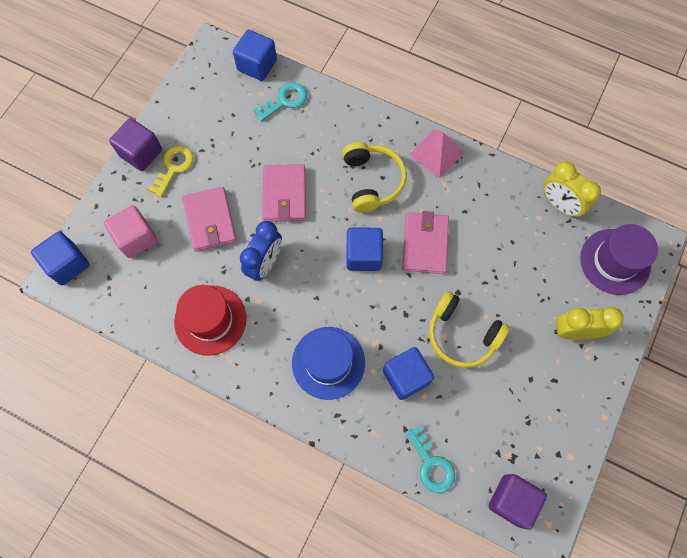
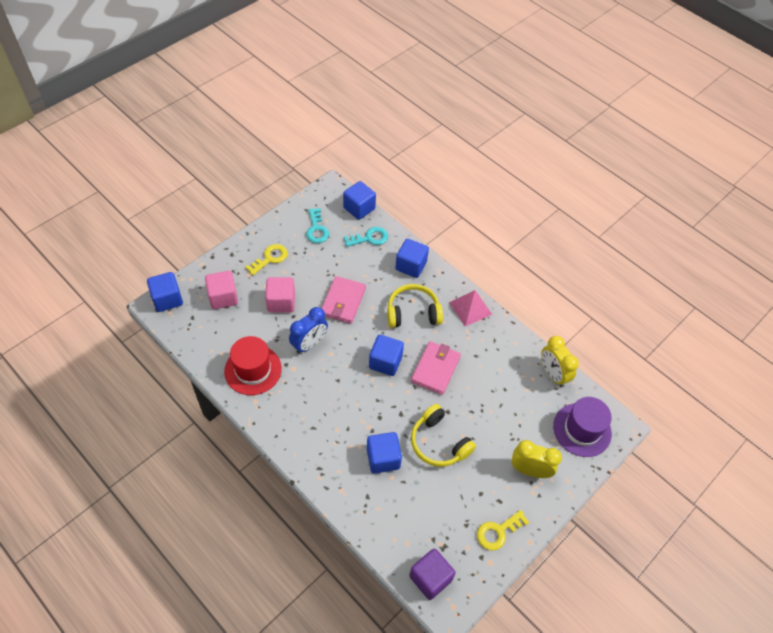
camera: 15 degrees right, 15 degrees down
purple cube [109,118,162,171] -> none
pink wallet [183,187,237,252] -> pink cube [265,277,295,312]
blue hat [292,327,365,400] -> none
yellow headphones [343,142,407,213] -> yellow headphones turned 105 degrees counterclockwise [387,284,443,328]
turquoise key [405,424,455,493] -> turquoise key moved to [306,208,329,243]
none -> blue cube [395,239,429,278]
none -> yellow key [477,510,529,551]

